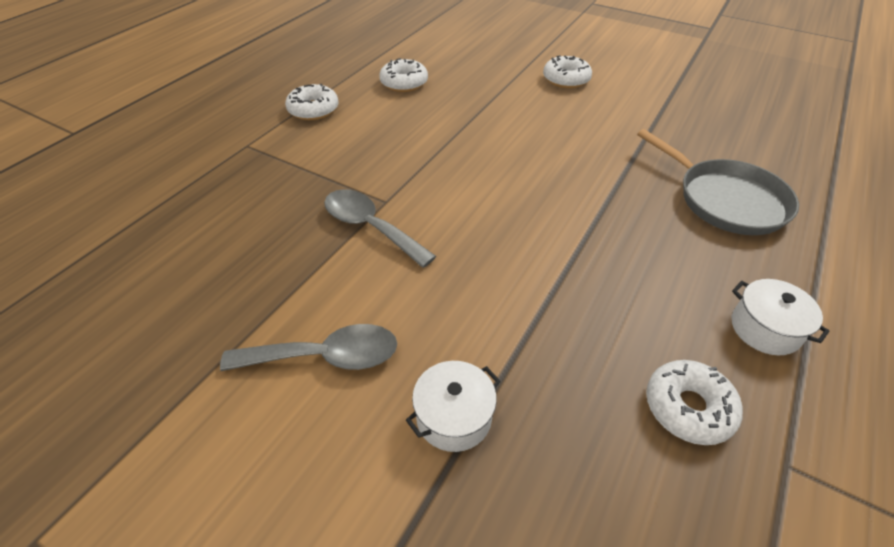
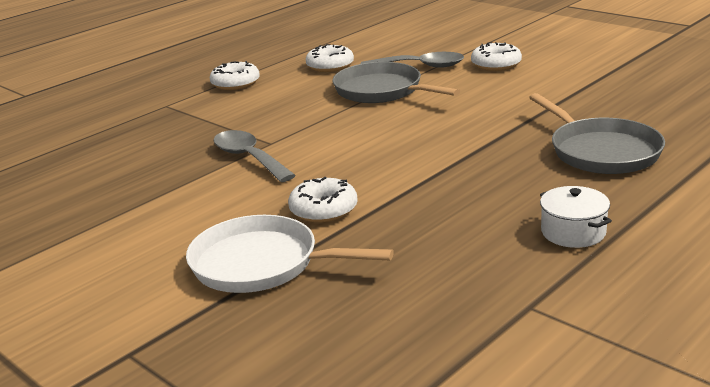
camera: 15 degrees right, 20 degrees down
grey spoon [220,324,397,371] -> grey spoon moved to [360,52,464,68]
white pot [406,361,500,452] -> white pan [186,215,394,293]
white donut [646,360,743,445] -> white donut moved to [288,177,358,223]
none -> grey pan [333,62,460,103]

